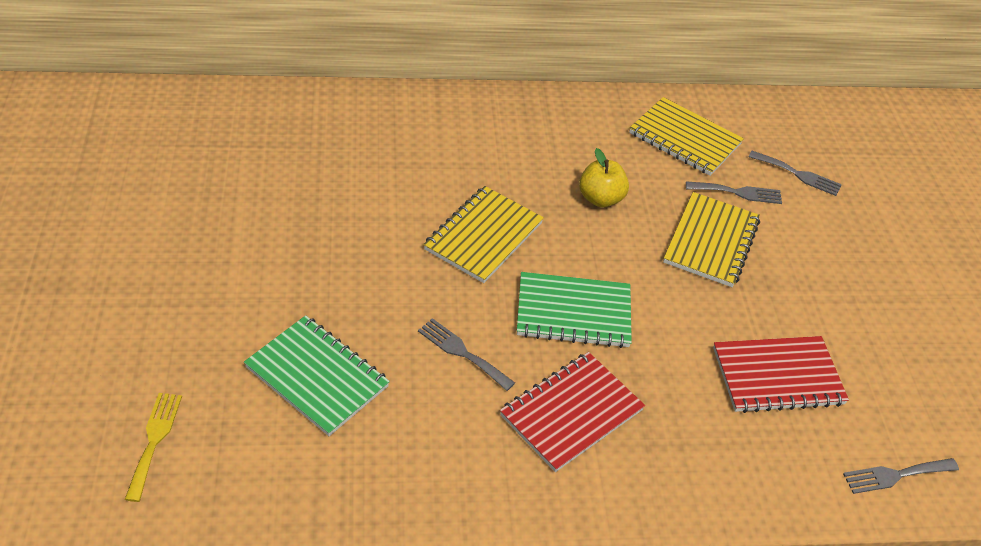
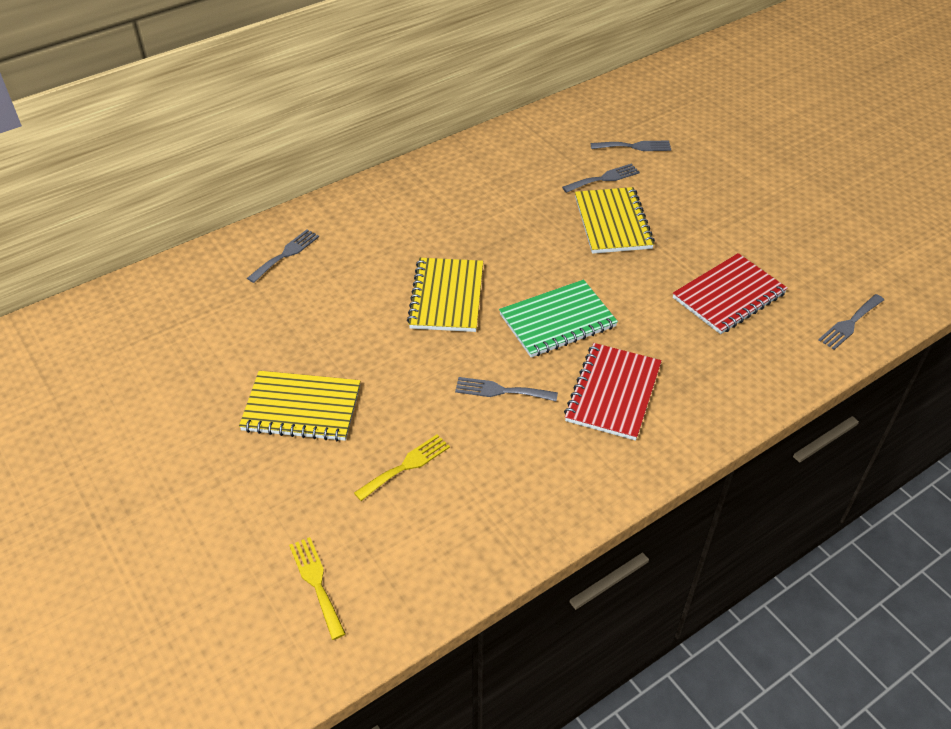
camera: 25 degrees left, 0 degrees up
green notebook [244,315,390,436] -> yellow fork [354,434,450,501]
yellow apple [579,148,629,207] -> none
yellow notebook [629,97,744,176] -> yellow notebook moved to [239,371,361,441]
none -> grey fork [247,229,319,283]

